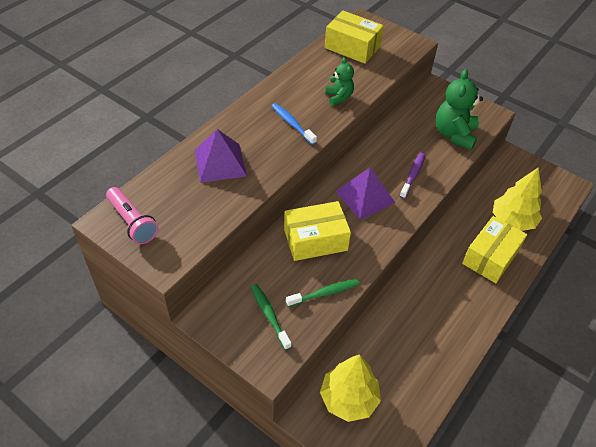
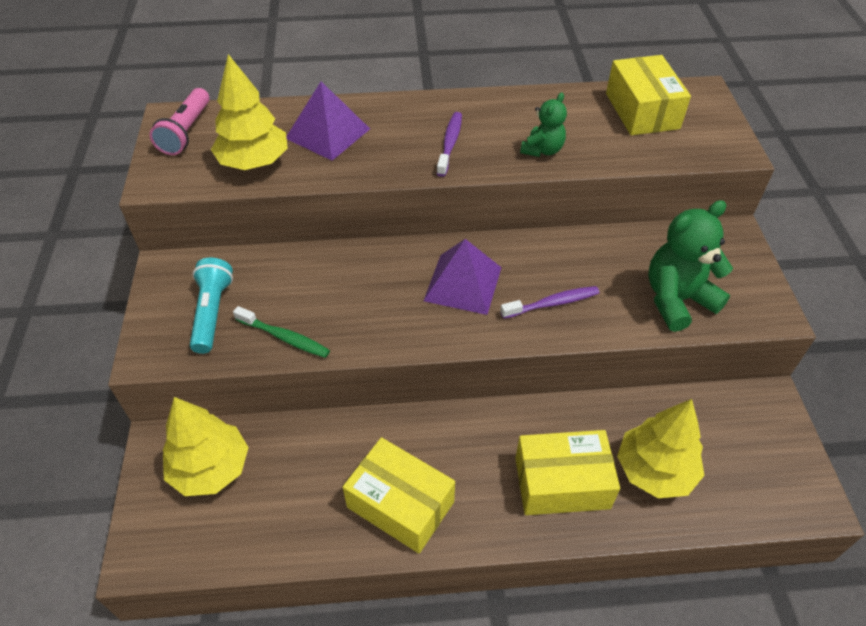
camera: 50 degrees right, 0 degrees up
green toothbrush [251,284,292,350] -> turquoise flashlight [190,258,233,354]
blue toothbrush [272,103,317,145] -> purple toothbrush [437,112,462,177]
yellow box [284,201,351,261] -> yellow box moved to [343,437,455,554]
none -> yellow tree [211,54,288,170]

